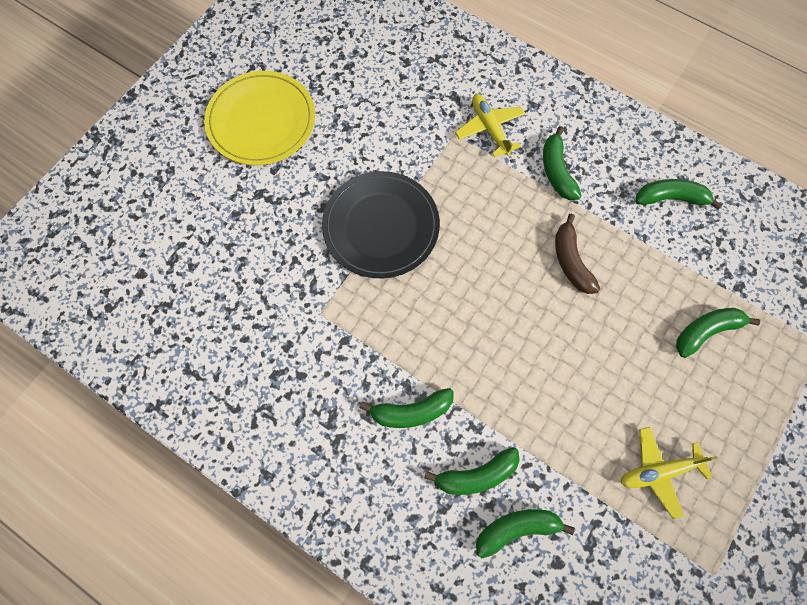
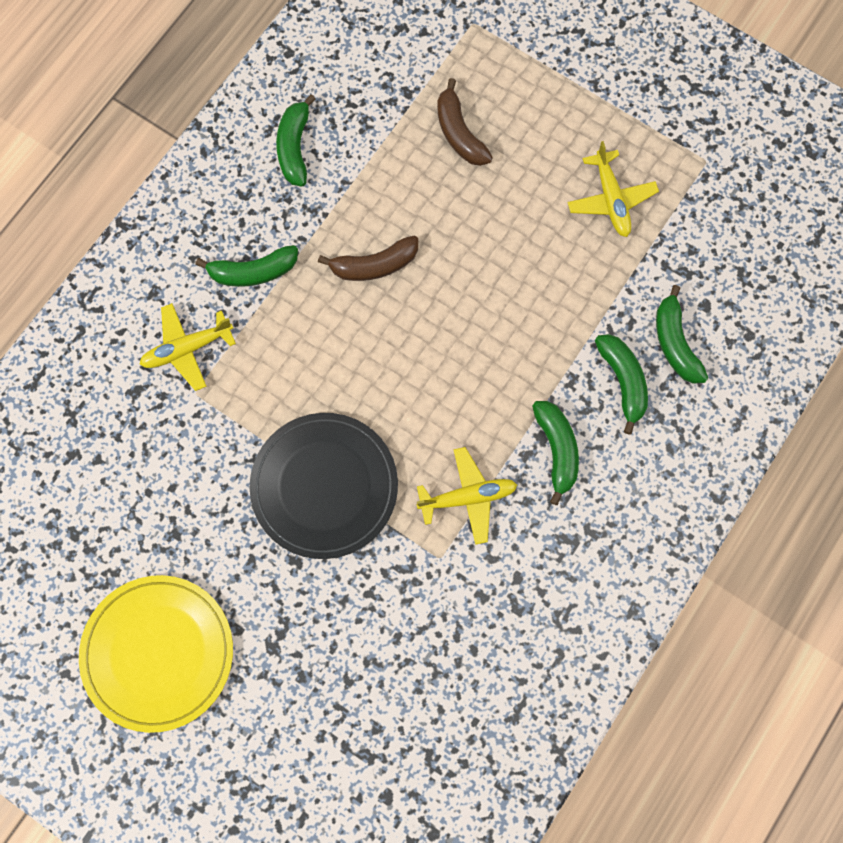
camera: 90 degrees left, 5 degrees up
green banana [676,308,760,358] -> brown banana [437,78,493,166]
none -> yellow plane [417,447,517,545]

